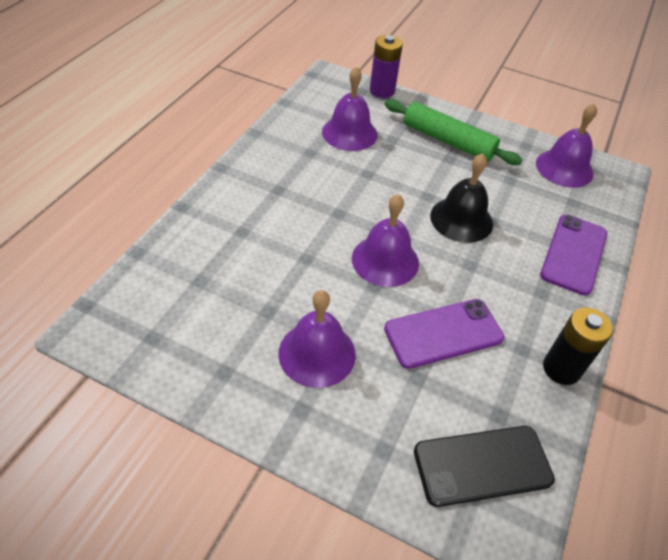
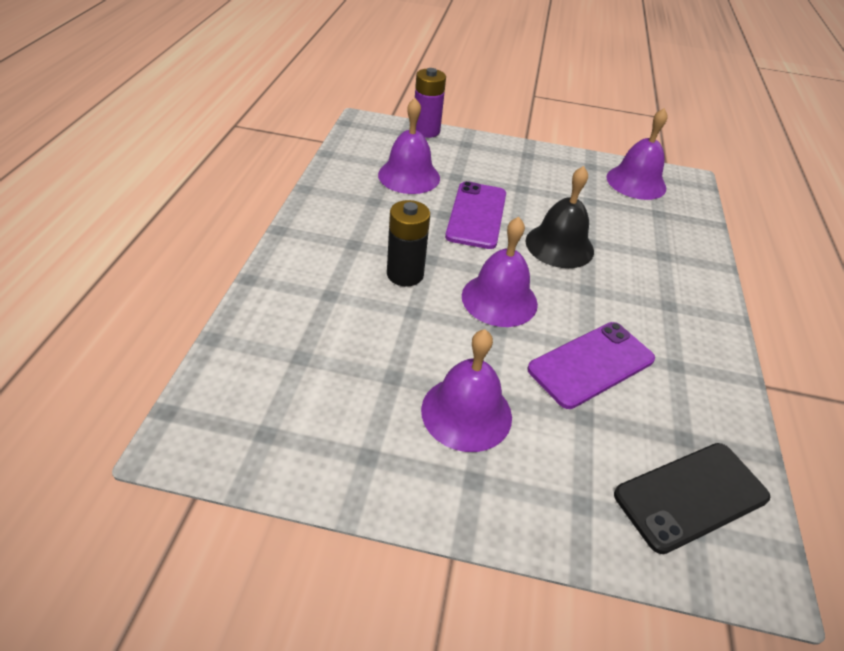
camera: 15 degrees left, 5 degrees down
green rolling pin [385,99,522,165] -> none
purple phone [540,215,607,296] -> purple phone moved to [445,181,506,249]
black battery [543,307,613,385] -> black battery moved to [387,200,430,287]

